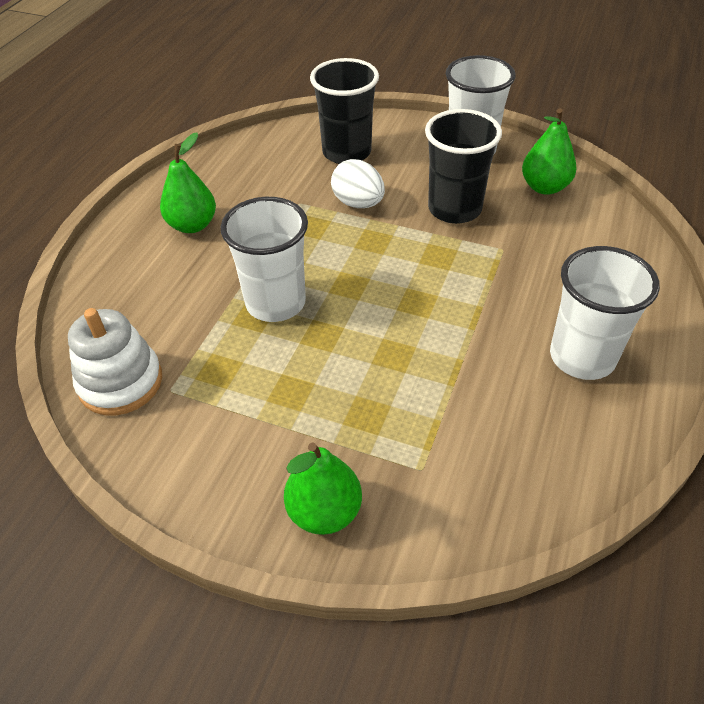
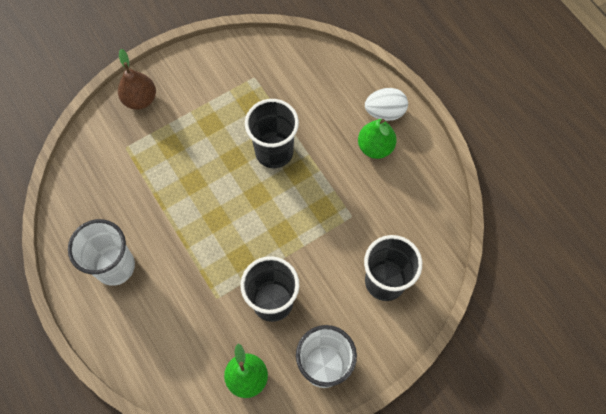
camera: 125 degrees right, 20 degrees up
white stacking toy [68,308,162,416] -> none
white cup [221,197,308,322] -> black cup [245,99,299,168]
green pear [284,442,362,535] -> brown pear [118,49,156,110]
white egg [331,159,385,208] -> white egg moved to [365,88,408,121]

